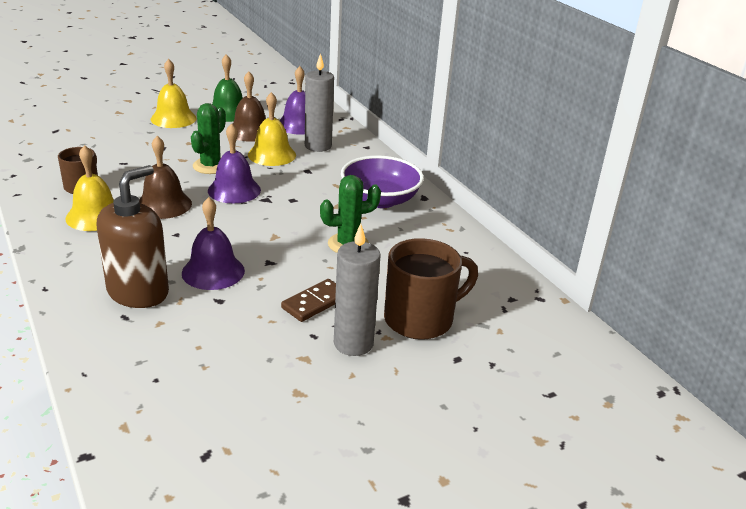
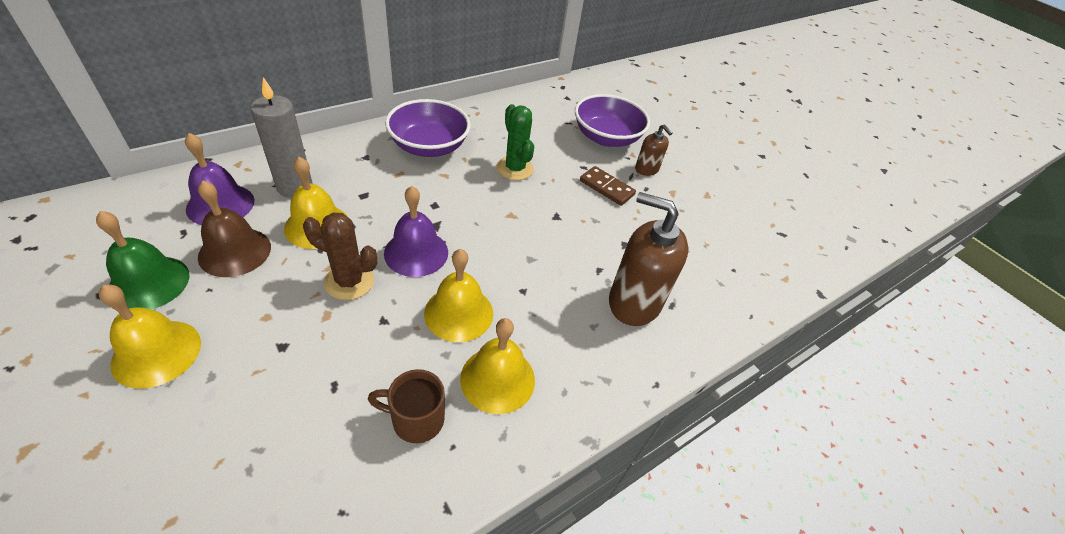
camera: 100 degrees left, 15 degrees up
brown bell [139,136,192,219] -> yellow bell [424,249,493,342]
purple bell [182,197,245,290] -> none
green cactus [191,103,226,174] -> brown cactus [303,212,377,300]
grey candle [334,224,381,356] -> brown soap dispenser [635,124,673,176]
brown mug [384,238,478,340] -> purple bowl [575,94,650,147]

